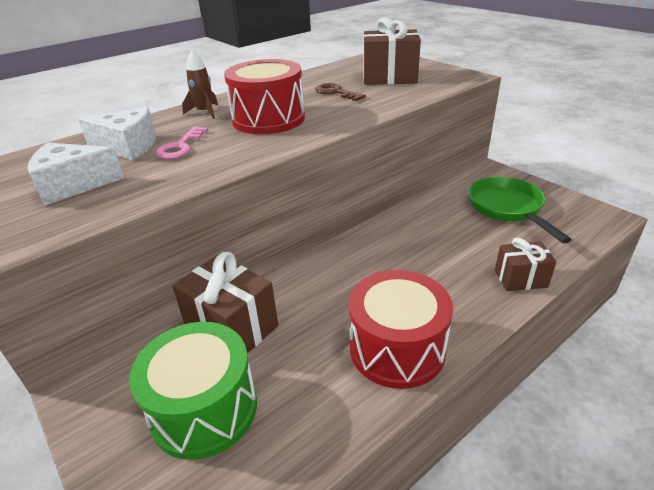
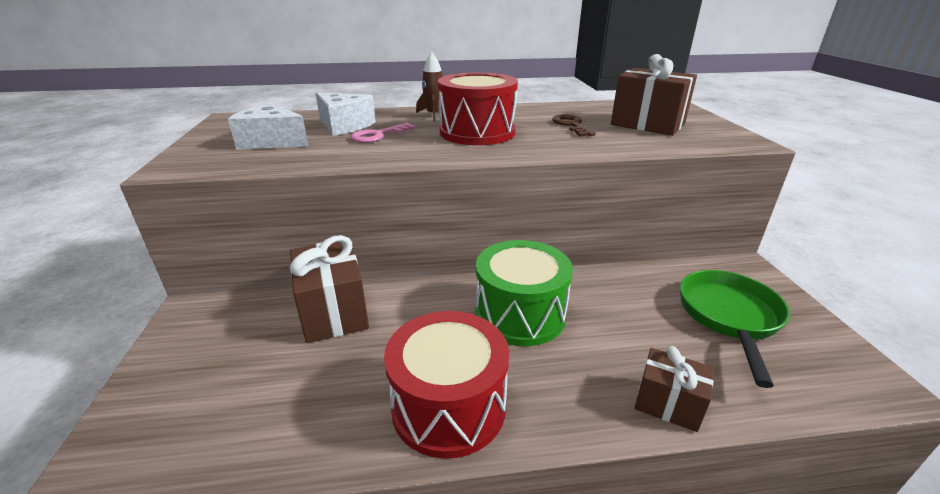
camera: 30 degrees right, 5 degrees down
green drum [129,322,257,460] -> green drum moved to [475,240,573,346]

